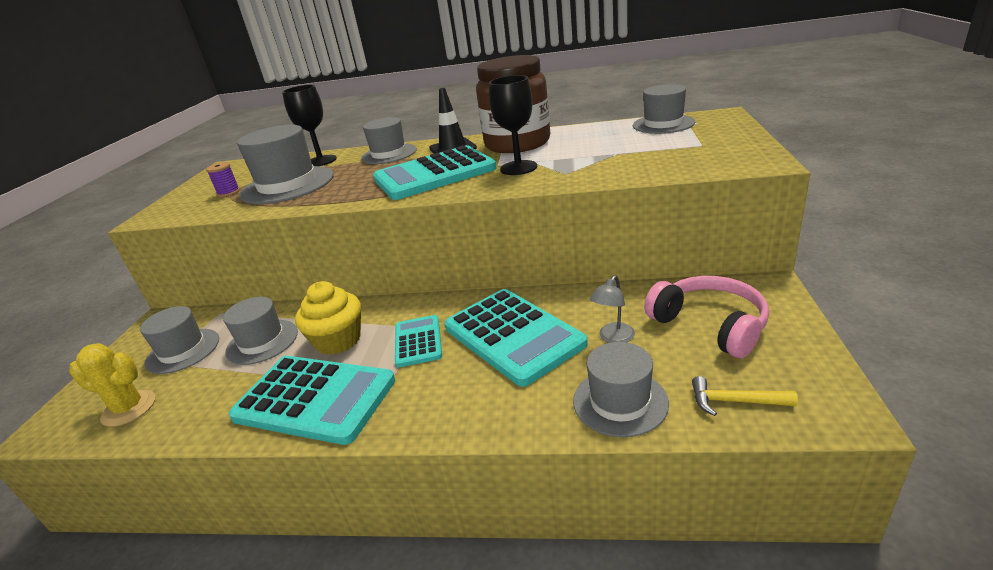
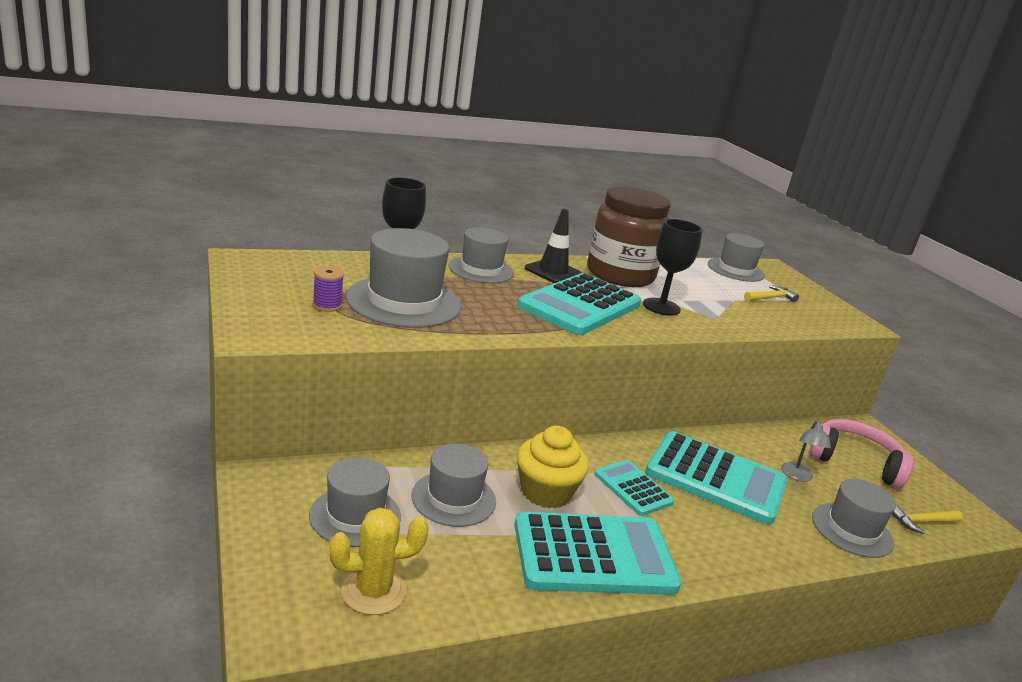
camera: 35 degrees left, 5 degrees down
none -> yellow hammer [744,285,799,302]

